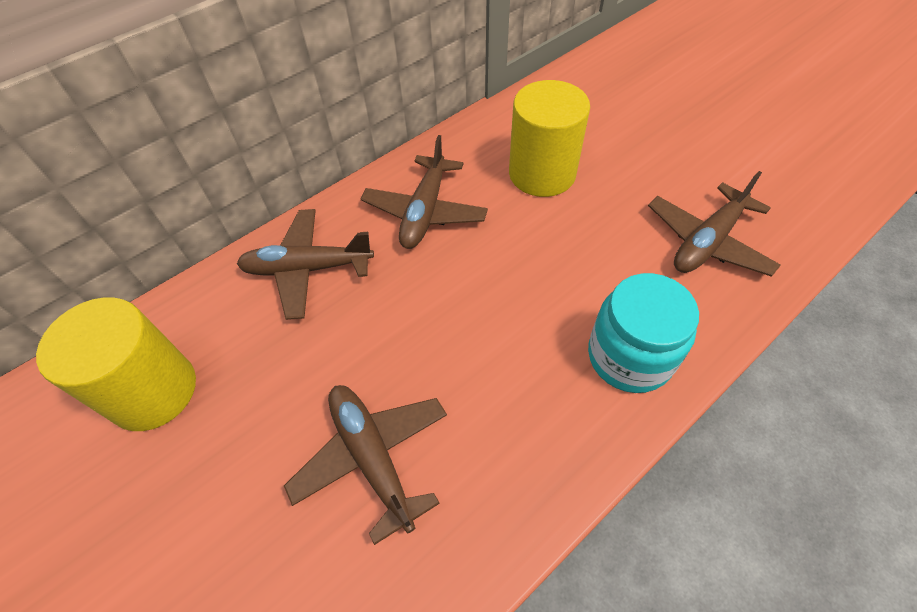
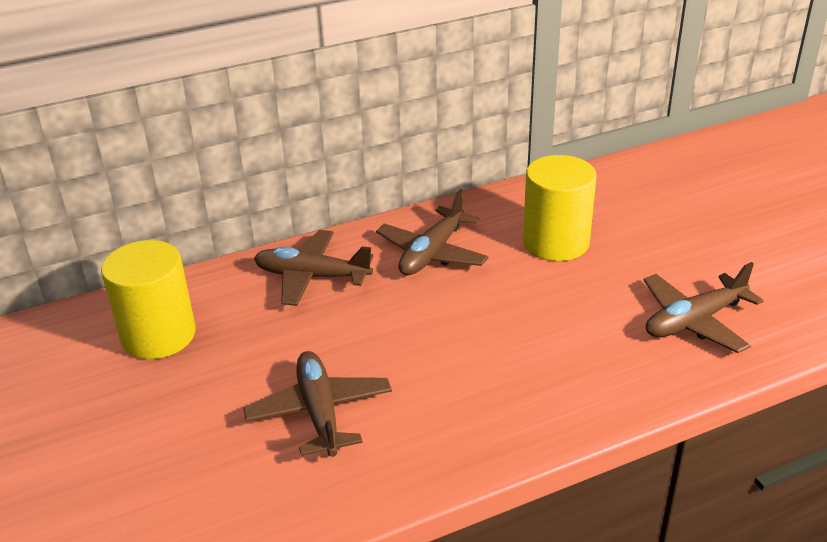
camera: 15 degrees right, 20 degrees down
turquoise jar [588,273,699,393] -> none

